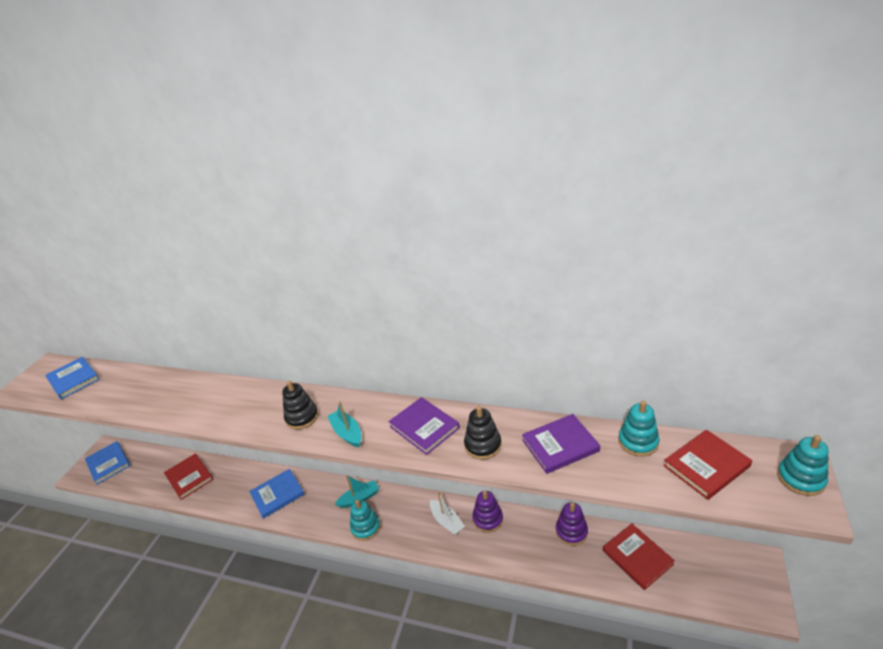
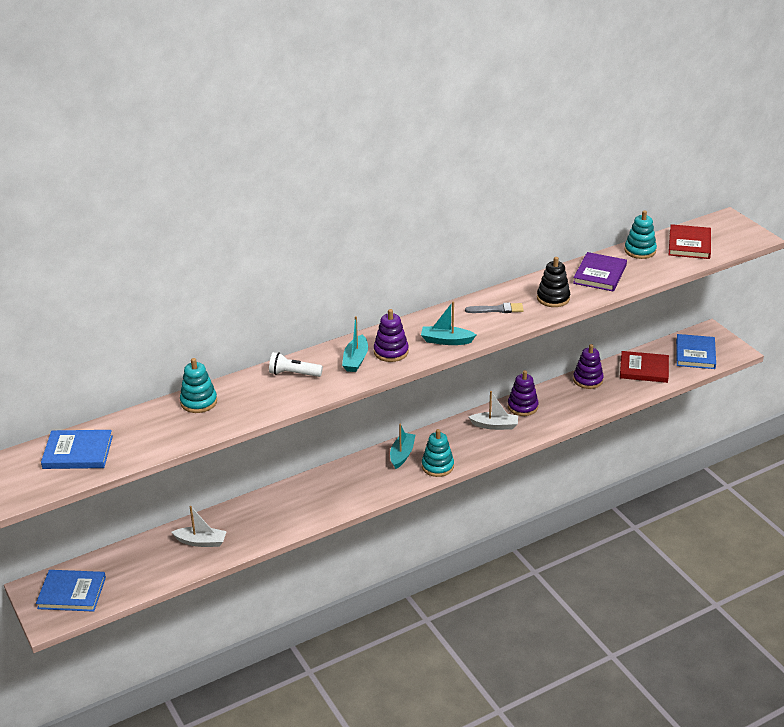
camera: 50 degrees left, 0 degrees up
red book [164,453,213,500] -> white boat [171,506,227,547]
blue book [249,469,305,519] -> blue book moved to [676,334,716,369]
black stacking toy [282,381,318,430] -> purple stacking toy [374,309,409,362]
purple book [388,397,460,455] -> grey brush [465,303,524,313]
turquoise stacking toy [777,435,829,496] -> turquoise stacking toy moved to [180,358,217,413]
none -> white flashlight [269,352,323,377]
none -> turquoise boat [342,316,368,372]

